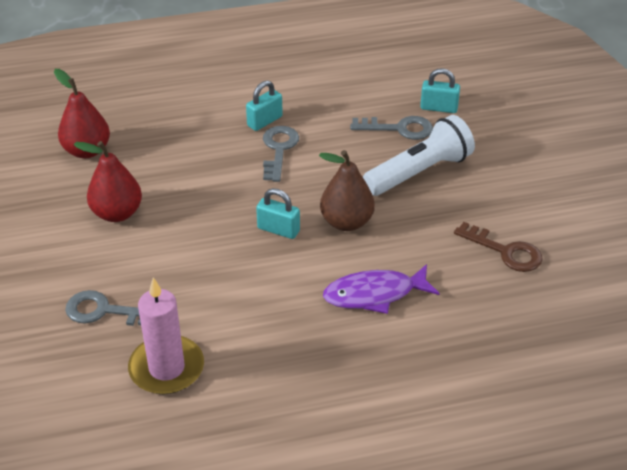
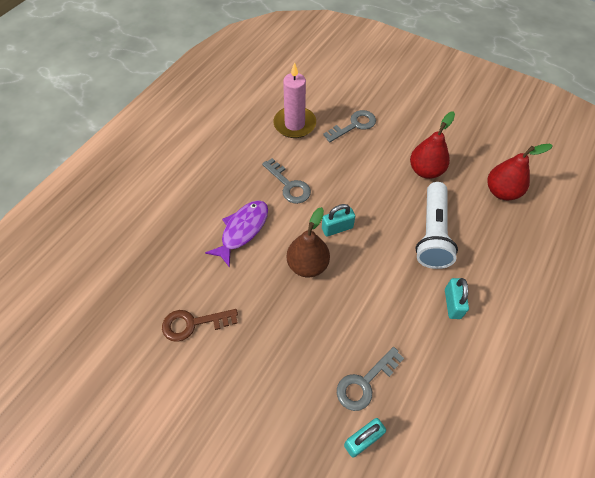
camera: 135 degrees right, 15 degrees up
grey key [263,126,299,182] -> grey key moved to [262,158,311,204]
white flashlight [363,115,475,196] -> white flashlight moved to [415,182,458,269]

